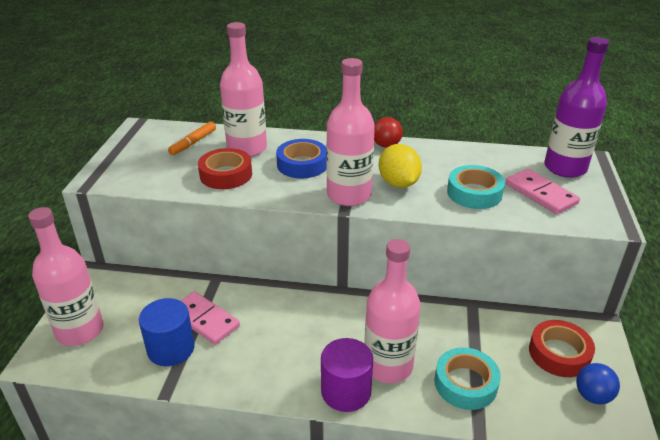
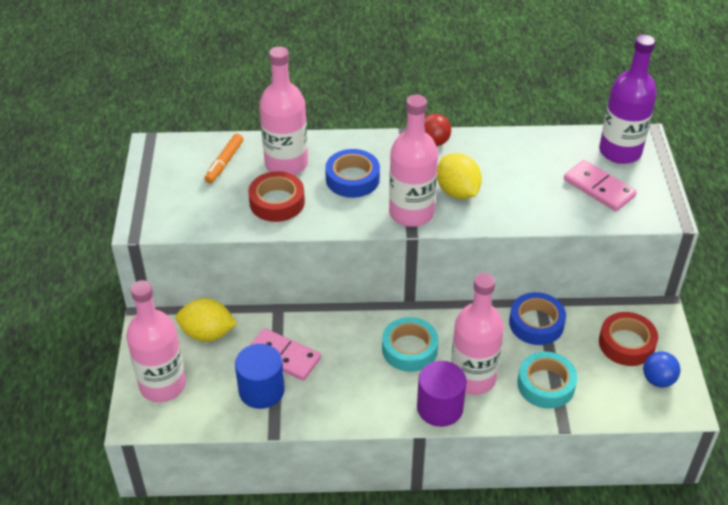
camera: 10 degrees left, 10 degrees up
turquoise tape [447,165,505,209] -> turquoise tape moved to [382,317,439,372]
none -> yellow lemon [176,298,237,342]
none -> blue tape [509,292,566,345]

